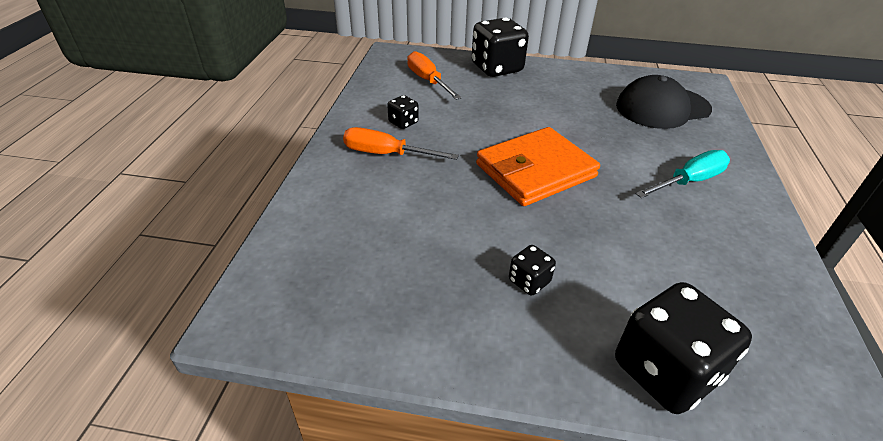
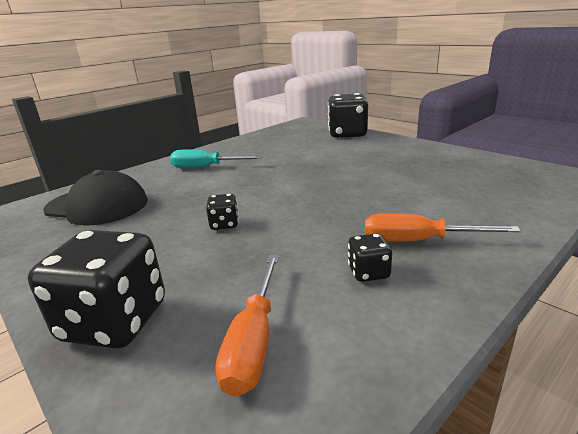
camera: 140 degrees left, 15 degrees down
orange screwdriver [343,127,459,160] -> orange screwdriver turned 135 degrees clockwise [365,213,521,242]
orange wallet [476,127,600,206] -> none
black dice [509,245,556,295] -> black dice moved to [206,194,239,230]

